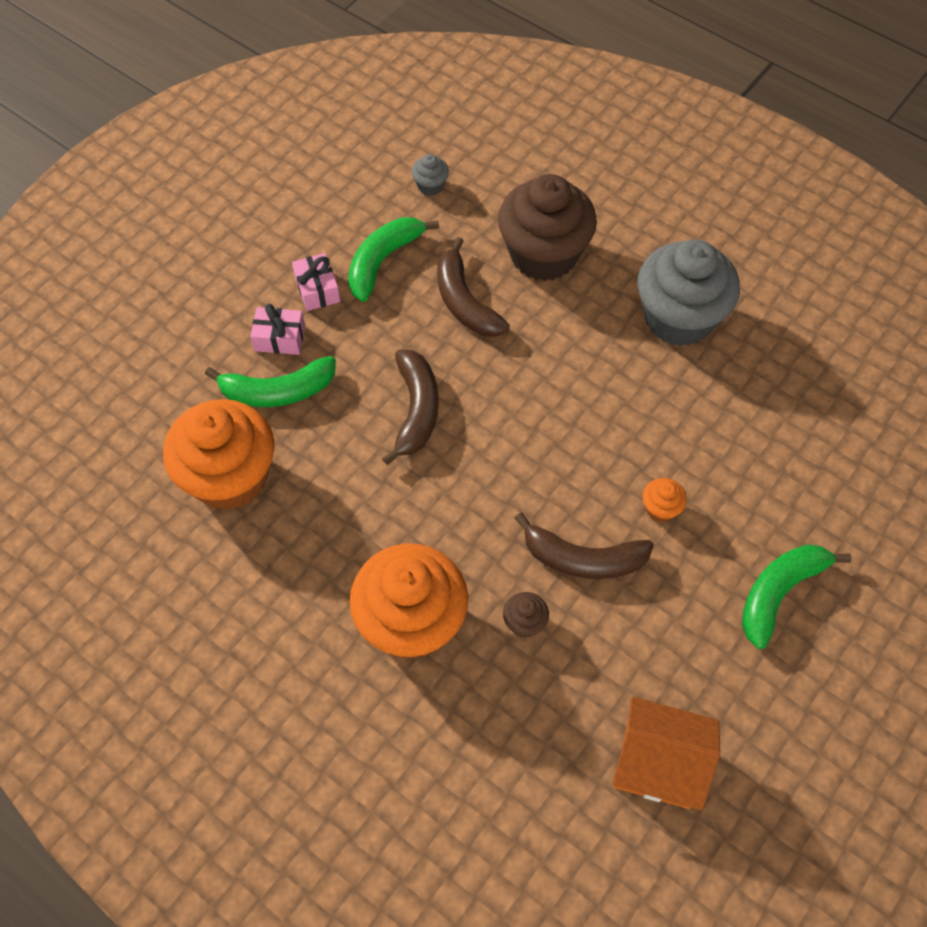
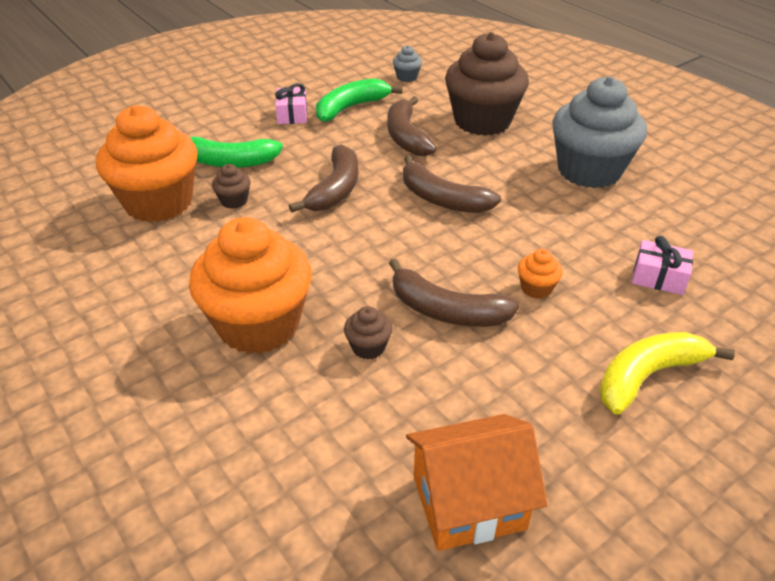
camera: 15 degrees right, 20 degrees down
pink gift [250,304,305,355] -> pink gift moved to [632,236,693,295]
orange house [612,696,720,810] -> orange house turned 45 degrees counterclockwise [406,414,548,551]
green banana [742,545,852,649] -> yellow banana [599,332,735,415]
none -> brown cupcake [212,164,251,209]
none -> brown banana [403,155,501,213]

